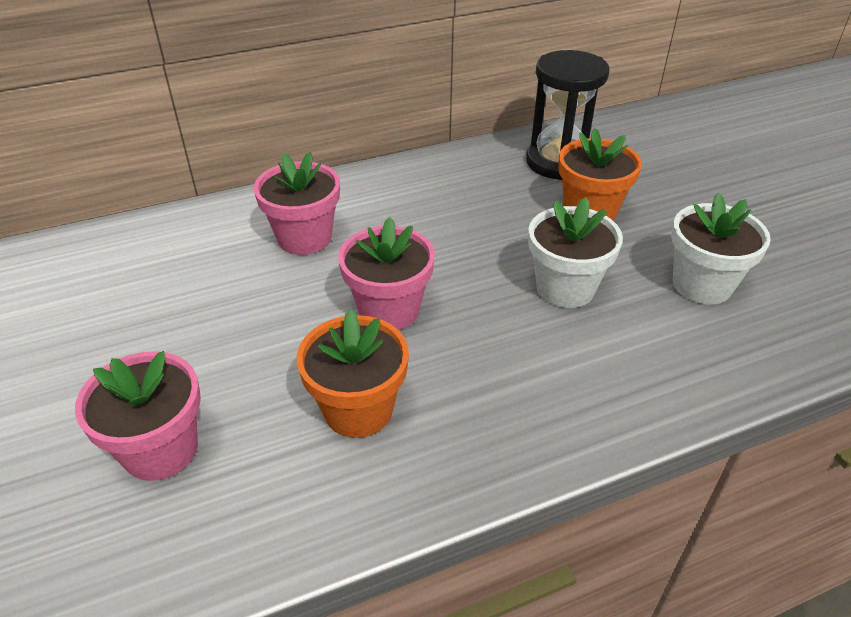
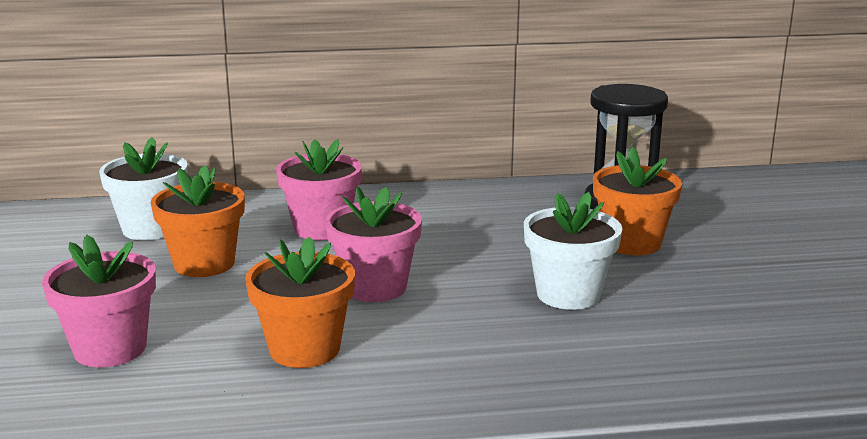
camera: 15 degrees right, 20 degrees down
white flower pot [671,193,771,304] -> white flower pot moved to [99,137,187,240]
none -> orange flower pot [151,165,245,277]

